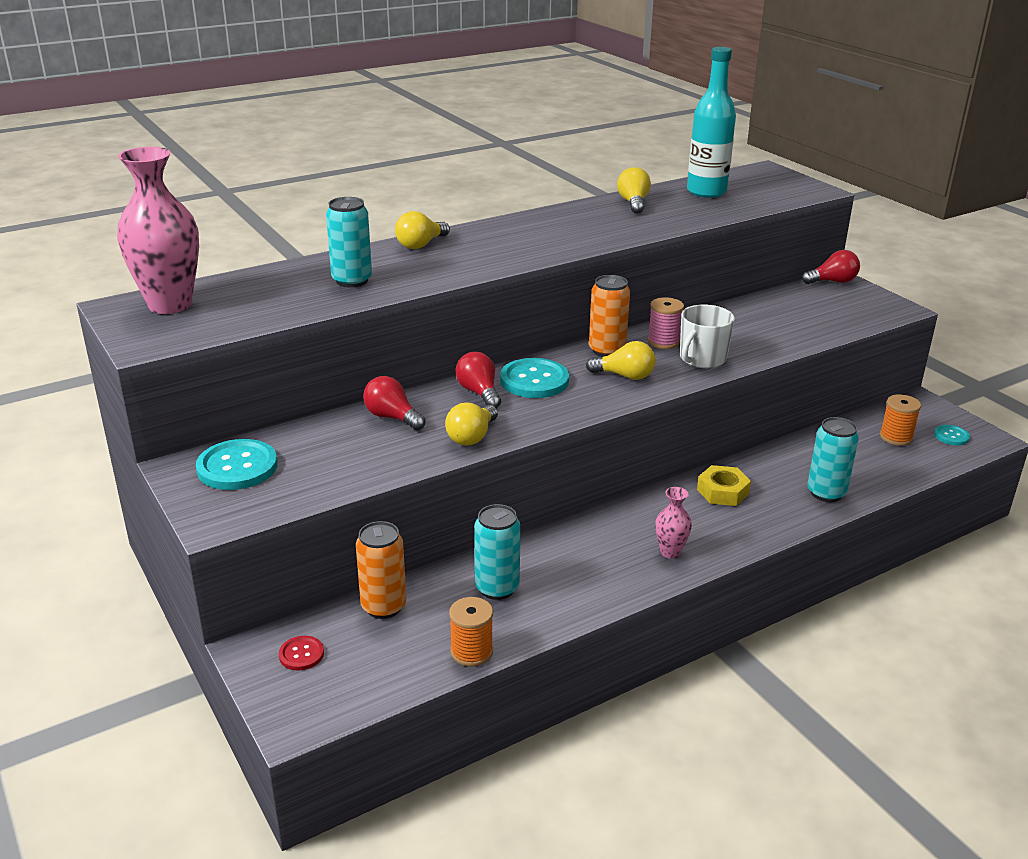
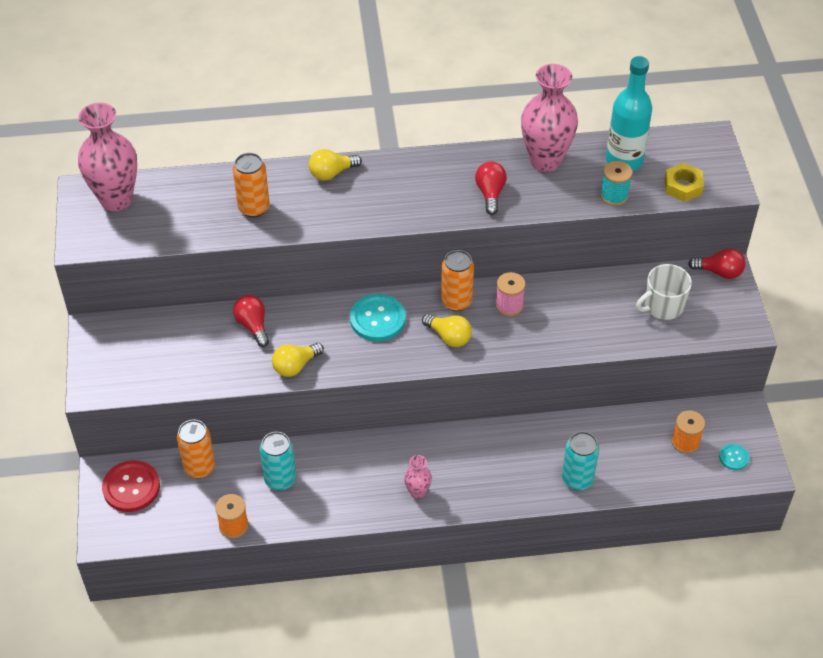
camera: 25 degrees right, 20 degrees up
turquoise button [196,439,278,490] -> none
red button [279,636,324,671] -> red button [102,460,160,512], size x1.90
turquoise can [326,197,372,287] -> orange can [233,153,270,217]
red light bulb [456,351,501,408] -> red light bulb moved to [475,162,507,215]
yellow light bulb [617,167,651,214] -> pink vase [521,64,578,172]
white mug [680,304,735,368] -> white mug moved to [636,264,692,320]
yellow nut [697,465,751,506] -> yellow nut moved to [665,163,704,202]
none -> turquoise spool [600,161,632,206]

